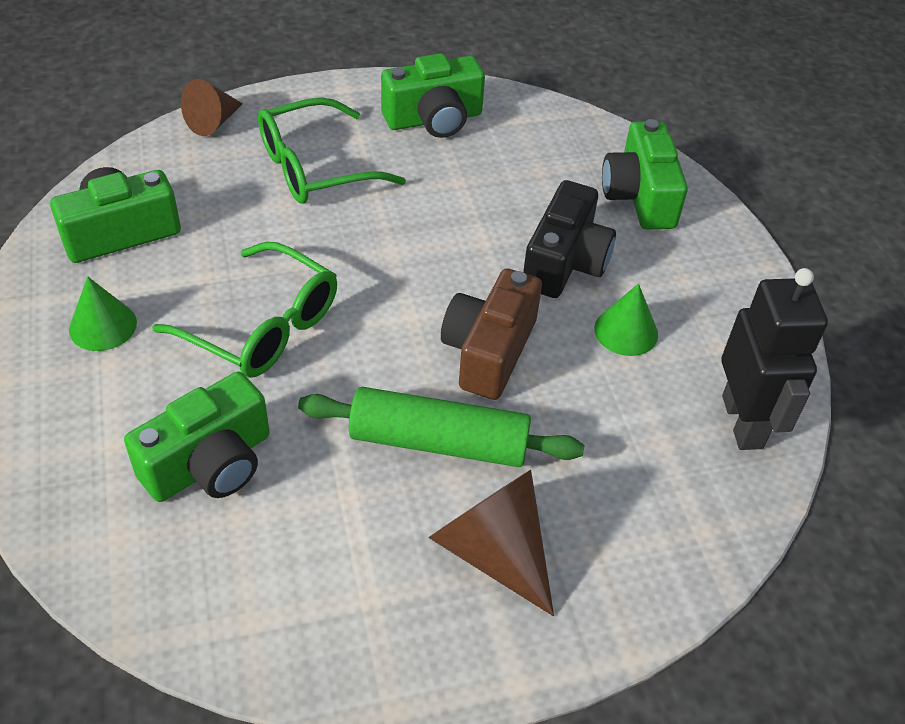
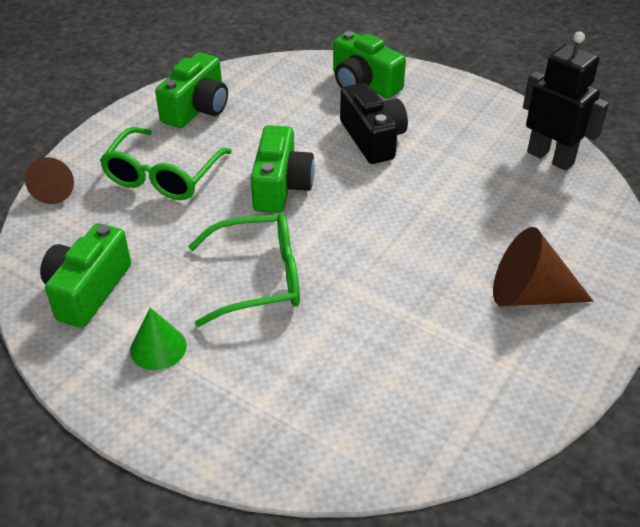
camera: 40 degrees left, 5 degrees down
green camera [124,372,270,502] -> green camera moved to [251,125,315,213]
green rolling pin [298,387,584,467] -> none
brown camera [441,268,542,400] -> none
green cone [594,283,658,356] -> none

